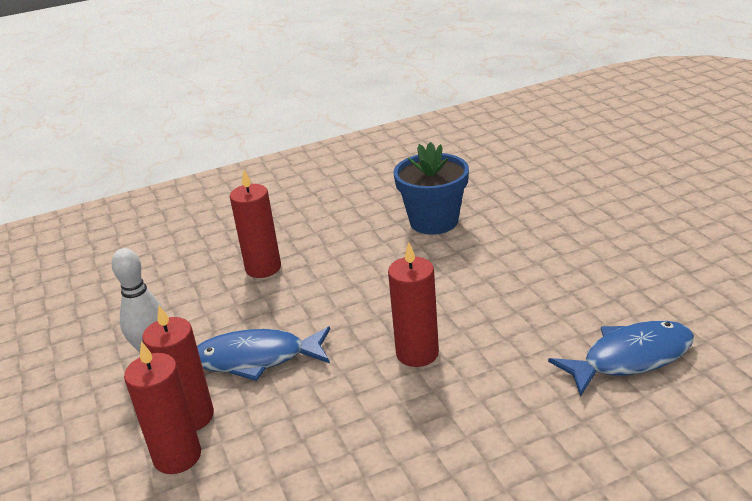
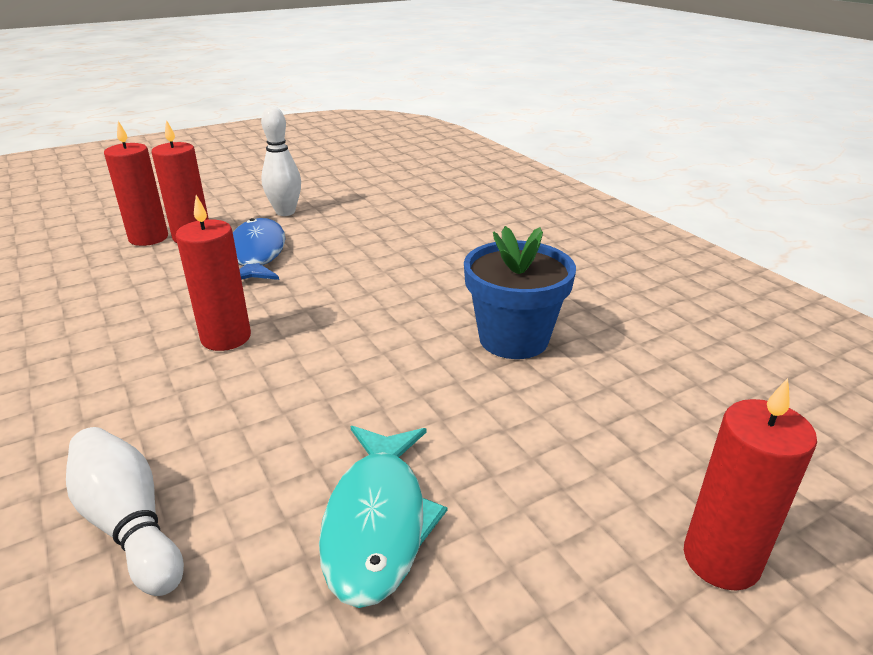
camera: 80 degrees right, 0 degrees up
red candle [230,170,281,278] -> red candle moved to [684,378,817,591]
blue fish [548,321,694,396] -> white bowling pin [66,427,184,596]
none -> turquoise fish [319,426,447,608]

